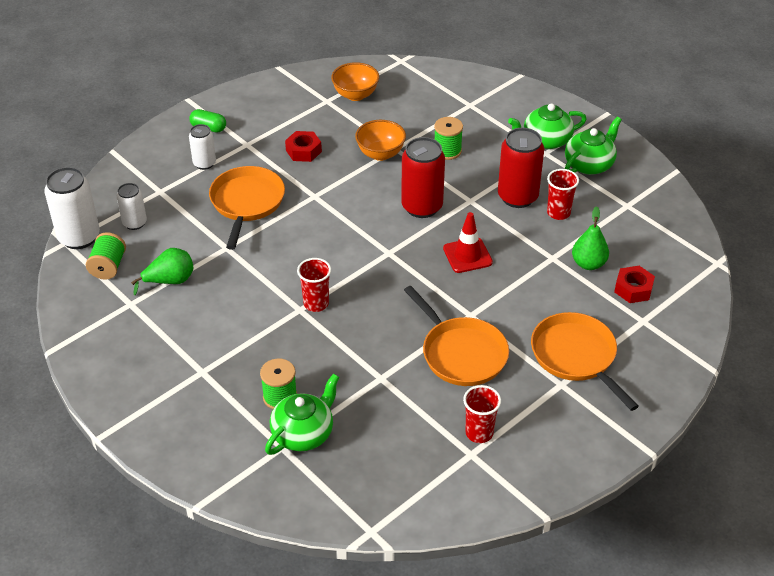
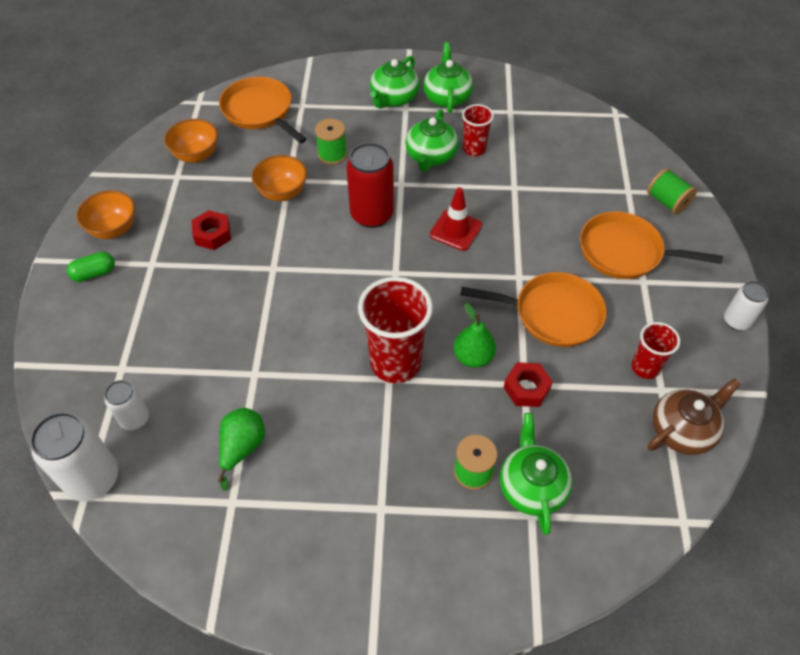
camera: 45 degrees left, 10 degrees up
green spool [86,232,126,280] -> green spool moved to [647,168,697,214]
white can [189,124,216,170] -> white can moved to [724,281,769,331]
orange pan [209,166,285,250] -> orange pan moved to [219,77,306,144]
red cup [297,258,331,312] -> red cup [358,277,433,383], size x1.81
red can [498,128,544,208] -> green teapot [405,109,458,171]
green pear [572,206,609,270] -> green pear moved to [454,303,496,368]
red nut [614,266,655,303] -> red nut moved to [504,362,553,407]
none -> orange bowl [76,190,135,239]
none -> brown teapot [648,378,741,455]

